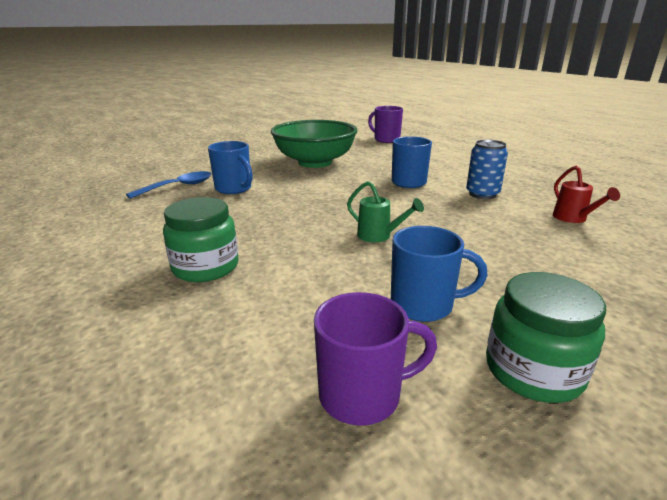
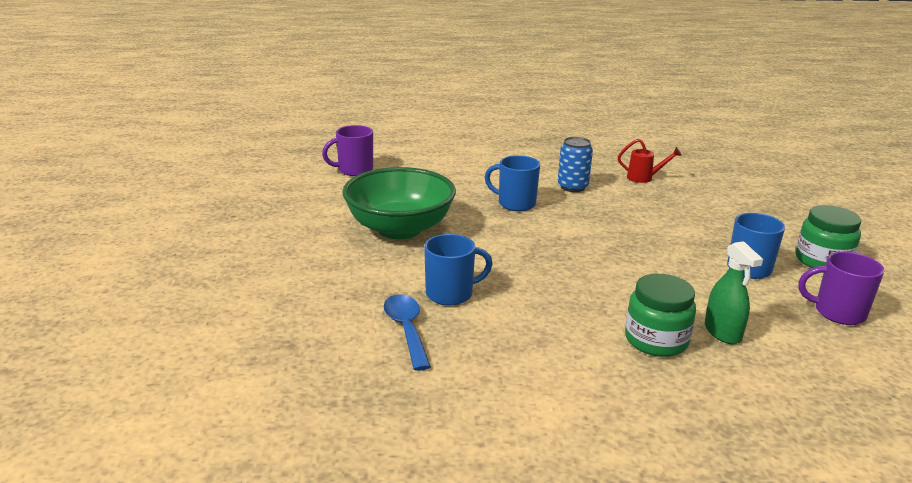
camera: 65 degrees left, 0 degrees up
purple mug [314,292,437,426] -> purple mug turned 90 degrees counterclockwise [798,252,885,325]
green watering can [347,181,424,242] -> none
none -> green spray bottle [705,241,763,344]

